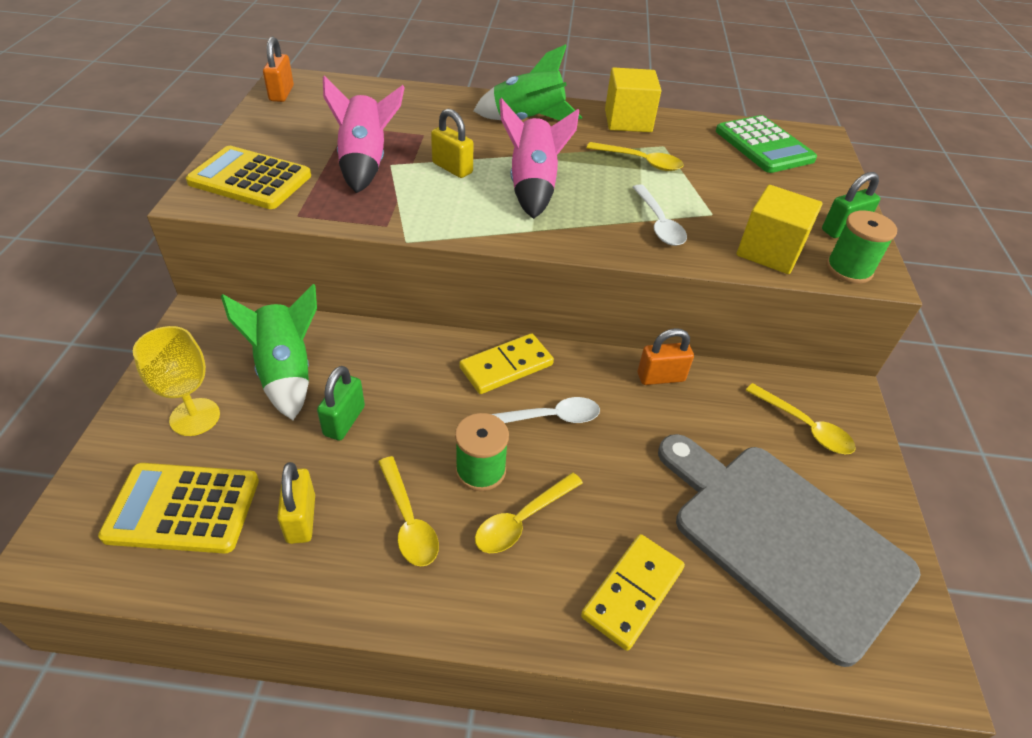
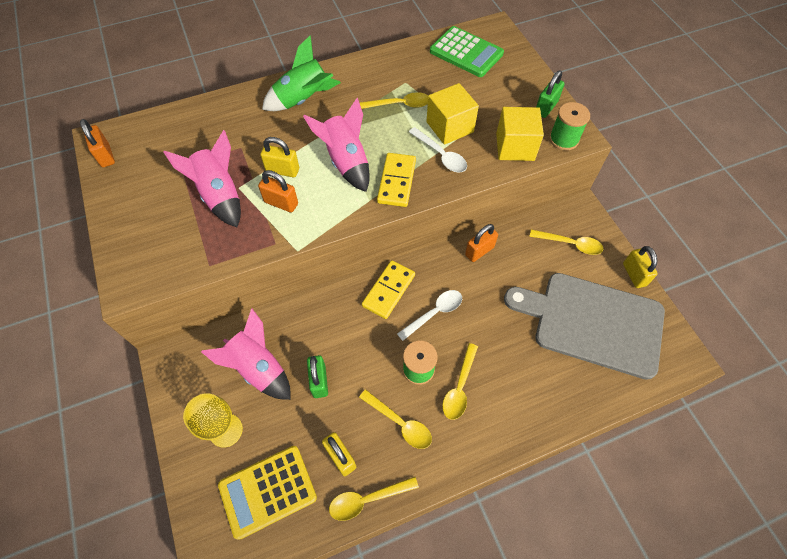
camera: 25 degrees left, 15 degrees up
yellow calculator [186,146,311,209] -> none
green rocket [221,284,317,420] -> pink rocket [201,308,291,400]
yellow domino [581,534,685,651] -> yellow domino moved to [377,153,416,207]
yellow cube [605,67,661,132] -> yellow cube moved to [426,83,479,145]
none -> orange padlock [258,170,298,212]
none -> yellow spoon [329,477,419,521]
none -> yellow padlock [623,246,658,288]

